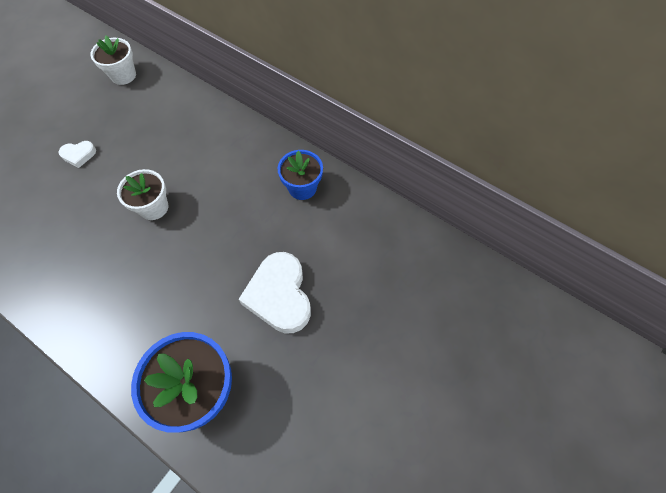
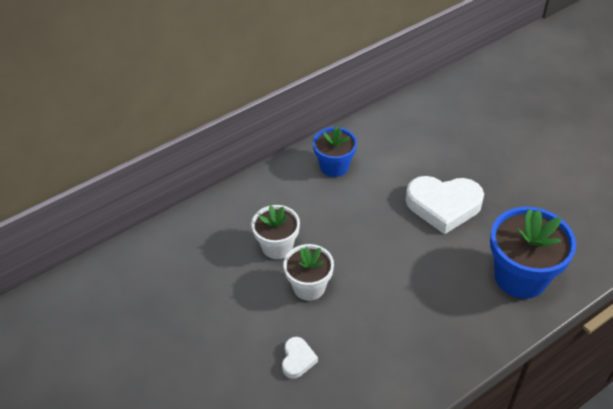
camera: 70 degrees left, 15 degrees down
white heart [59,141,96,168] -> white heart moved to [282,337,318,379]
white flower pot [90,36,136,85] -> white flower pot moved to [252,205,300,259]

